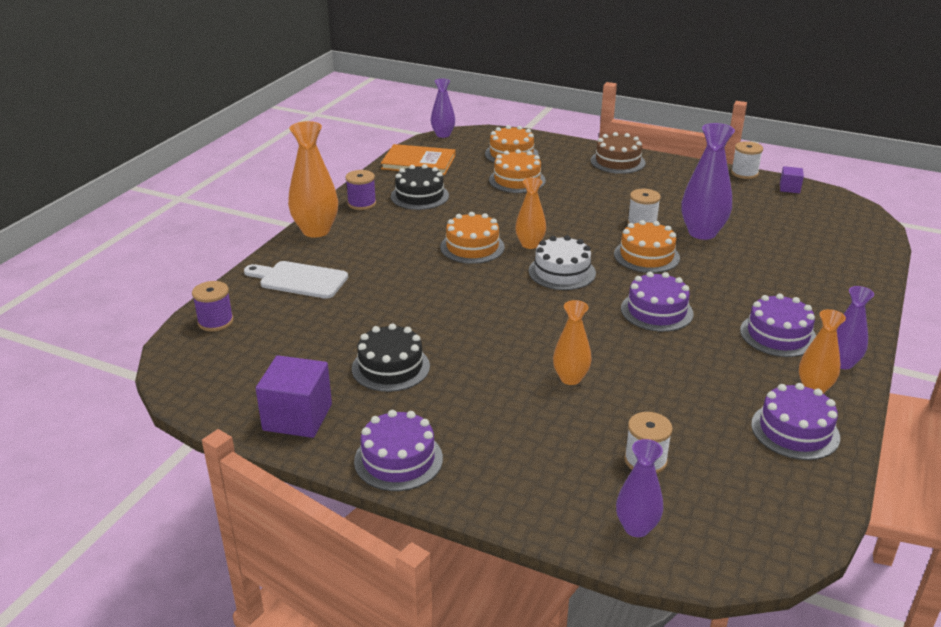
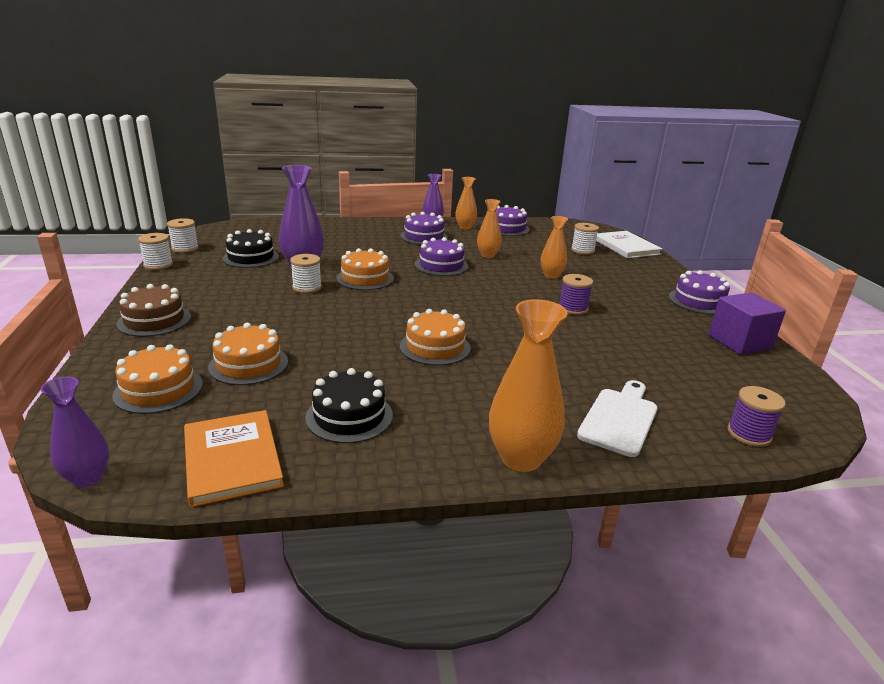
camera: 125 degrees left, 5 degrees down
white cutting board [244,261,348,299] -> white cutting board turned 135 degrees counterclockwise [577,380,658,457]
purple spool [345,170,376,210] -> purple spool moved to [559,274,593,315]
black cake [352,323,430,392] -> black cake moved to [223,229,279,268]
orange vase [515,178,546,249] -> orange vase moved to [477,199,502,258]
white cake [529,235,596,290] -> none
purple vase [616,439,663,537] -> white book [596,231,662,258]
purple cube [780,166,804,193] -> white spool [167,218,199,253]

